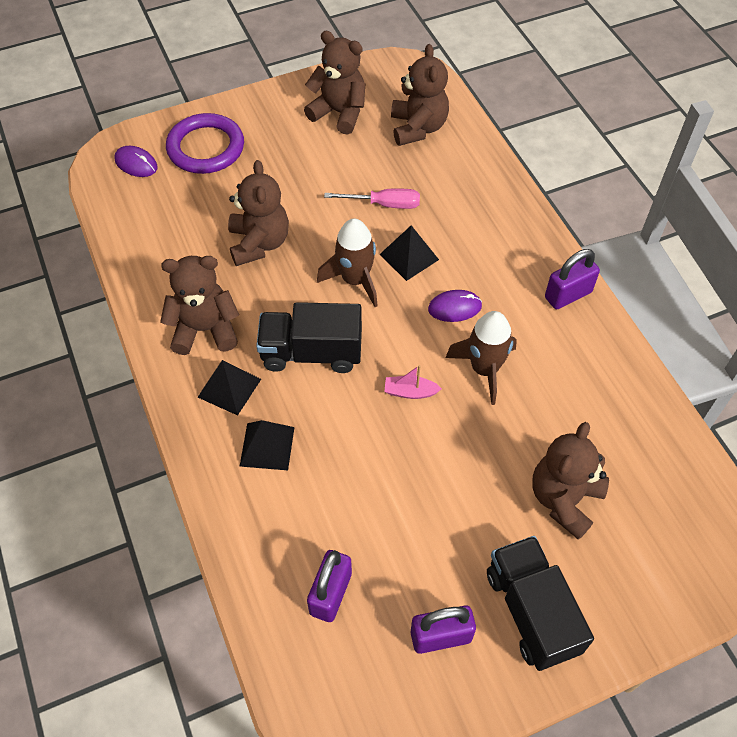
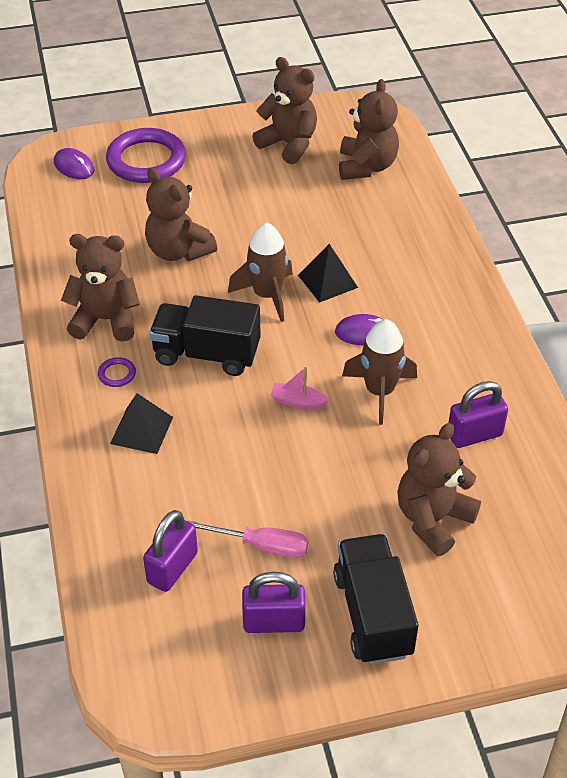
camera: 10 degrees right, 10 degrees down
black pyramid [198,360,261,416] -> purple ring [98,357,136,387]
brown teddy bear [228,160,289,266] -> brown teddy bear turned 135 degrees clockwise [145,168,217,261]
pink screwdriver [324,188,420,209] -> pink screwdriver moved to [187,520,308,558]
purple padlock [545,249,600,309] -> purple padlock moved to [448,381,508,448]

